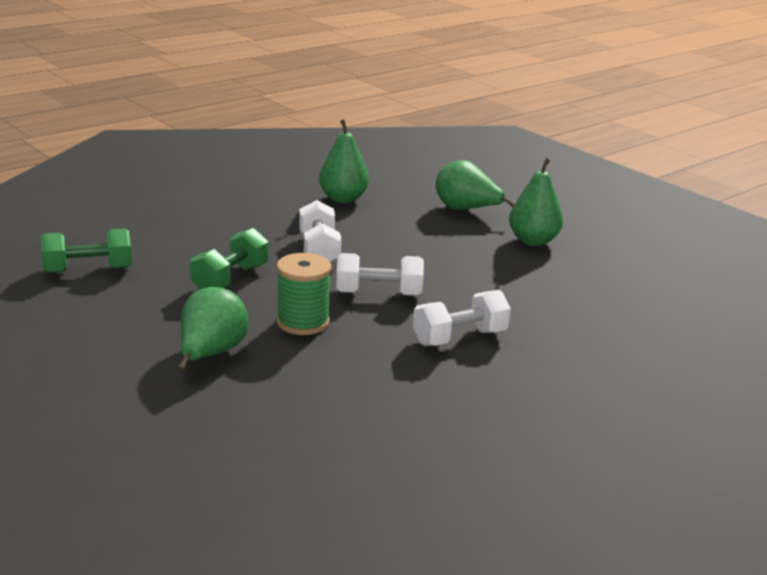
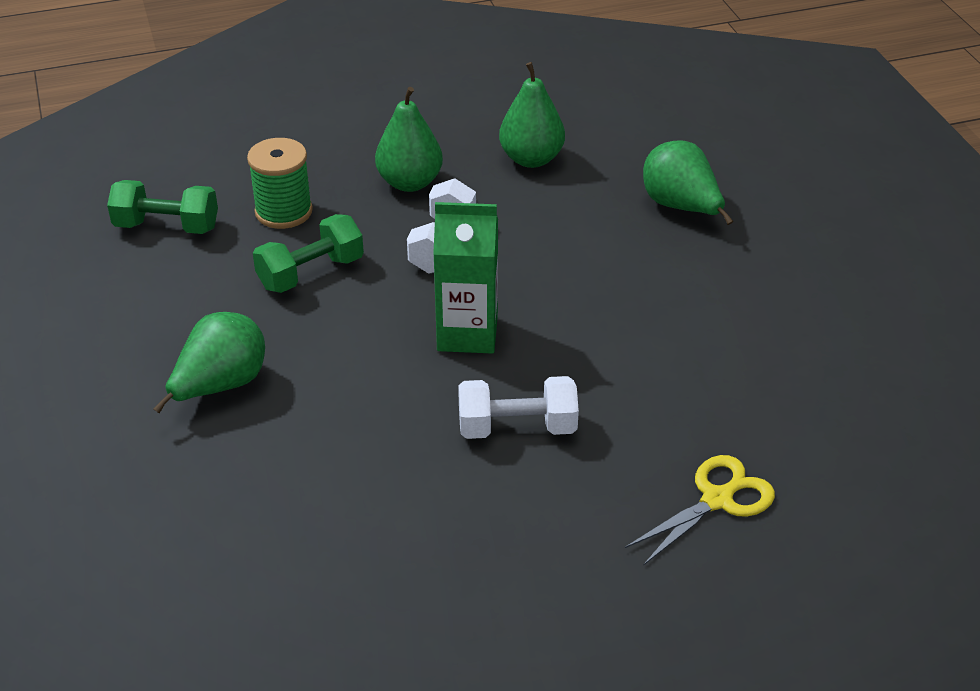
camera: 25 degrees right, 15 degrees up
green spool [276,253,332,335] -> green spool moved to [247,138,313,229]
white dumbbell [336,253,424,296] -> green carton [433,202,498,354]
green pear [509,158,563,246] -> green pear moved to [375,87,443,192]
none -> yellow scissors [625,455,775,566]

